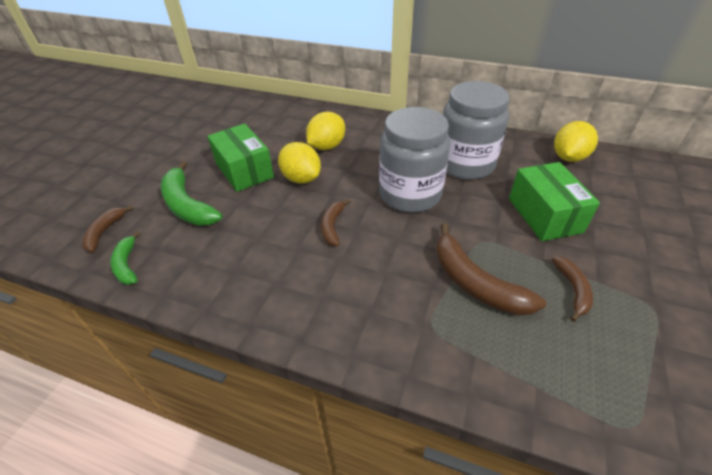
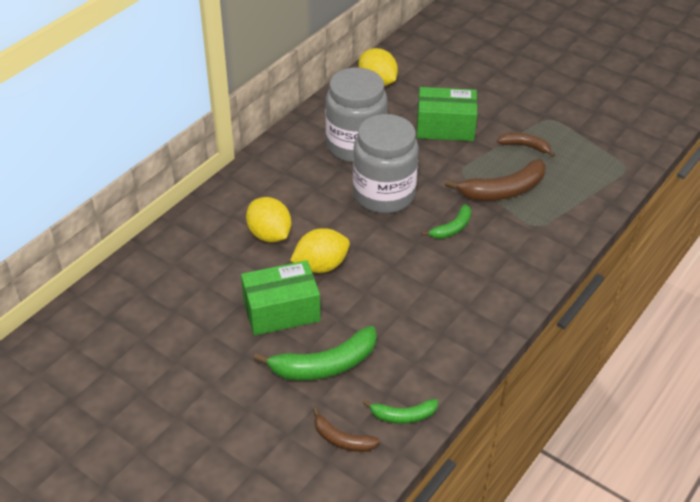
camera: 75 degrees left, 0 degrees up
brown banana [321,199,351,246] -> none
none -> green banana [421,204,471,239]

